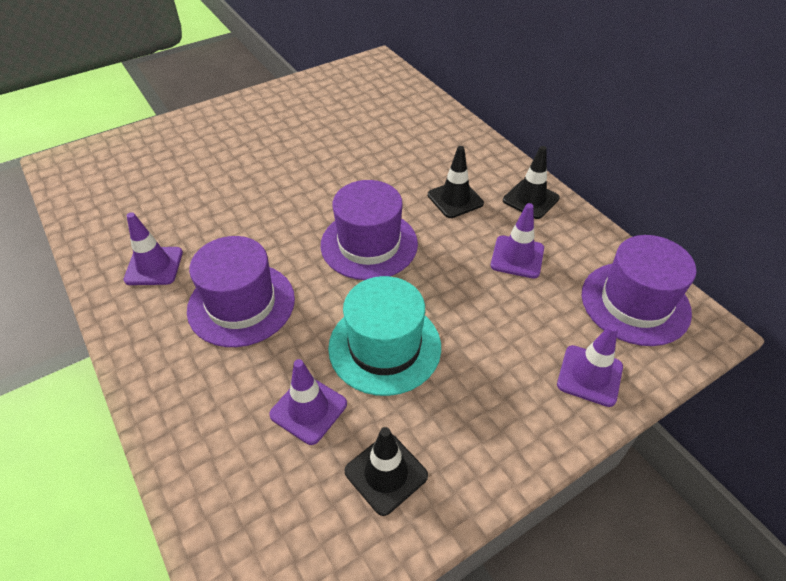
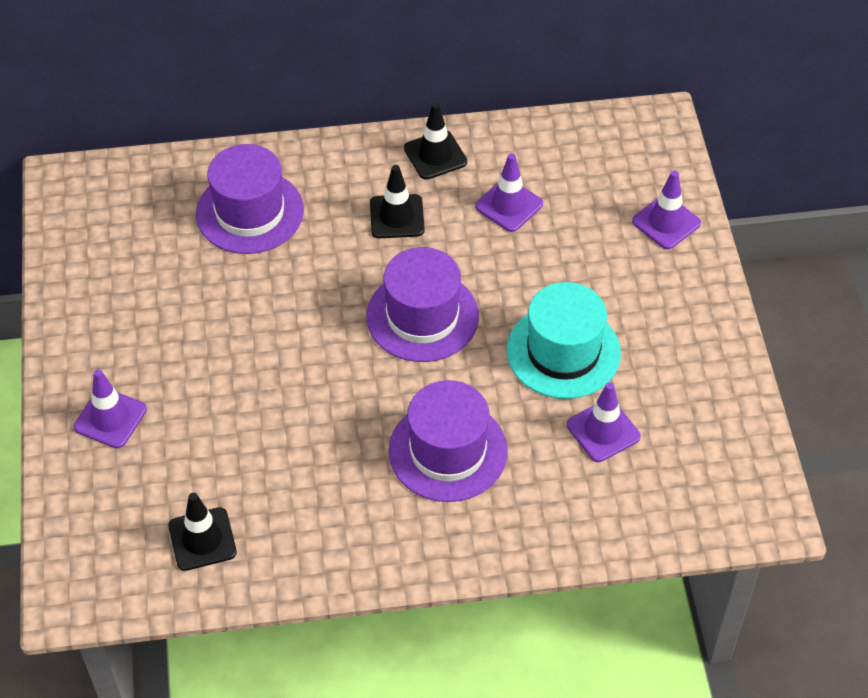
camera: 65 degrees left, 5 degrees up
purple traffic cone [124,212,183,285] -> purple traffic cone moved to [74,369,147,448]
black traffic cone [344,427,428,516] -> black traffic cone moved to [168,493,237,571]
purple hat [582,235,697,346] -> purple hat moved to [196,144,304,254]

